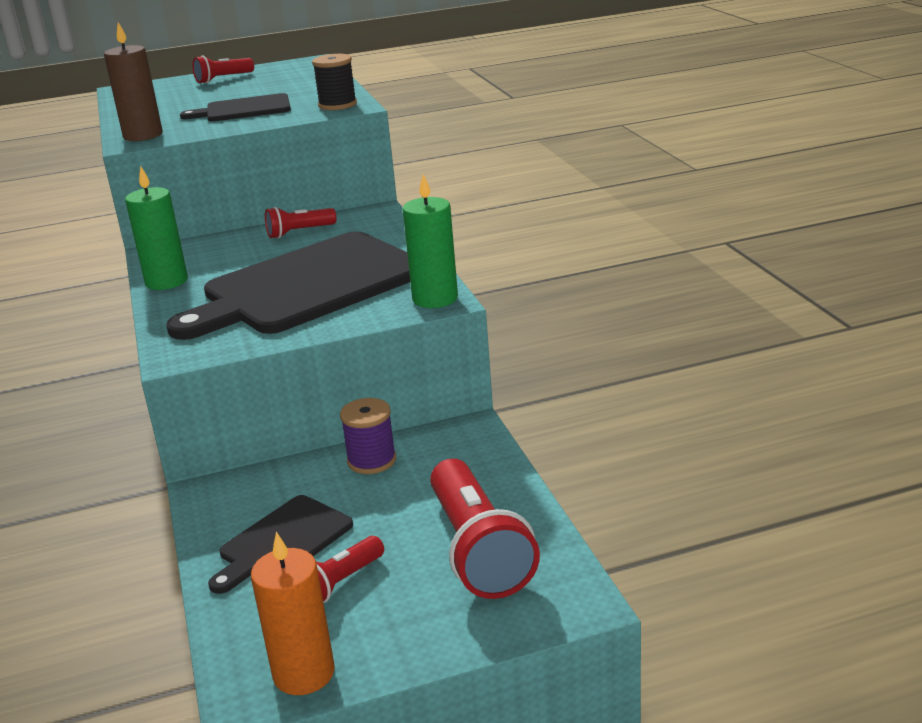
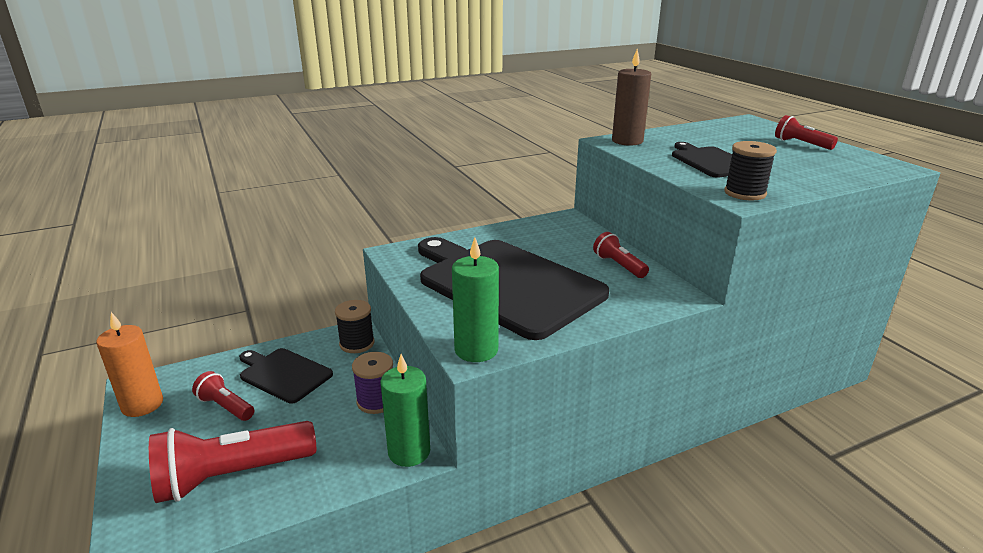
camera: 80 degrees right, 0 degrees up
green candle [125,166,188,290] -> green candle moved to [380,354,430,467]
none -> black spool [335,300,374,353]

